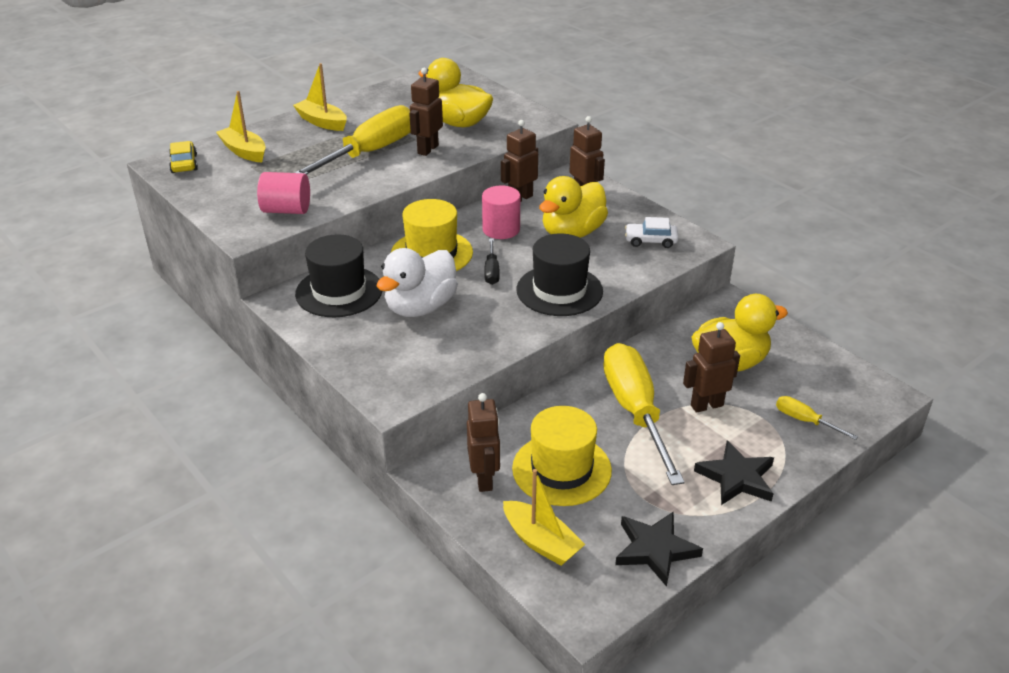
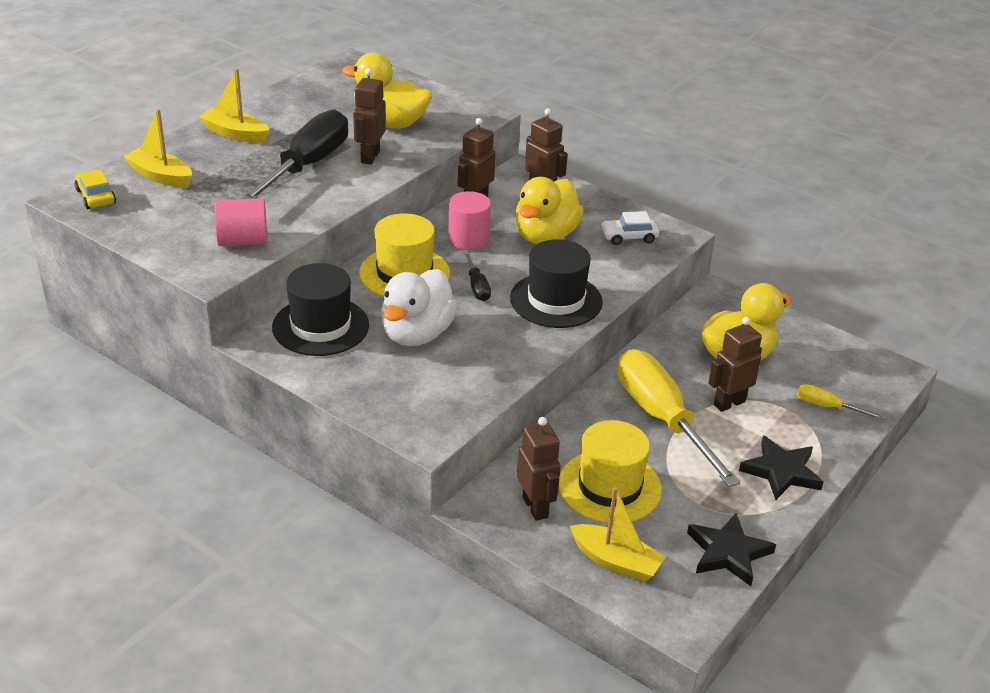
camera: 15 degrees left, 0 degrees up
yellow screwdriver [295,105,411,175] -> black screwdriver [240,109,348,199]

